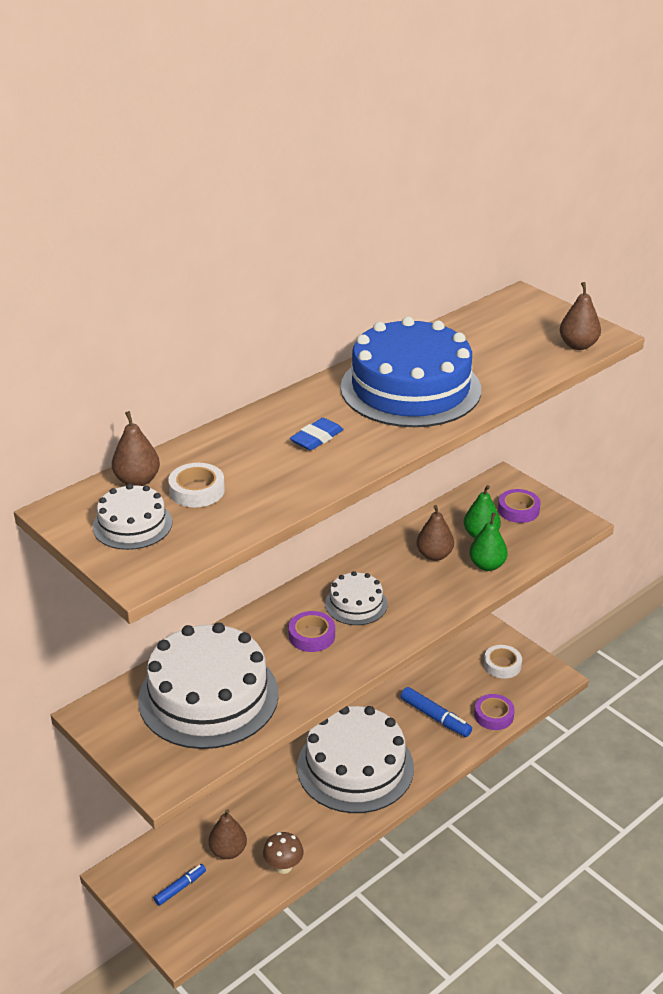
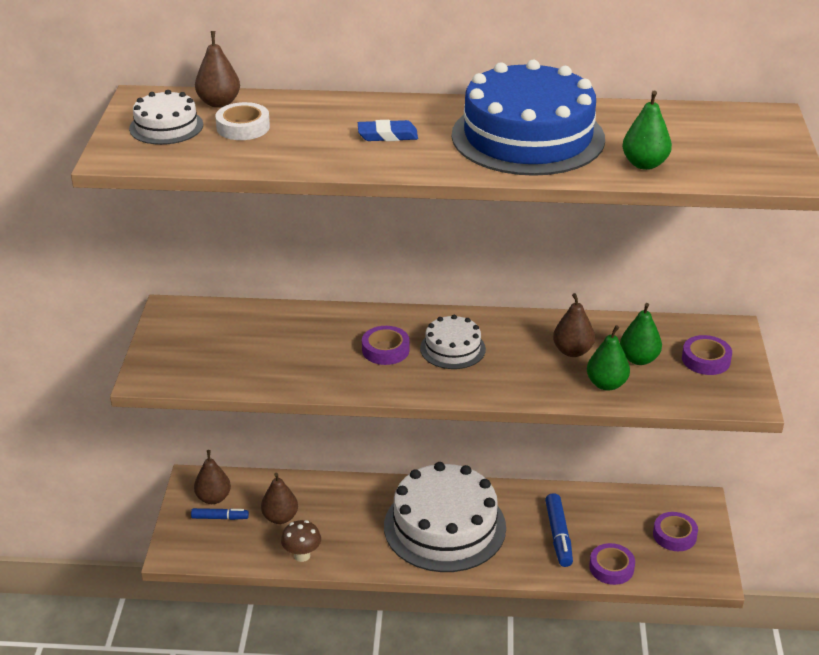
camera: 45 degrees right, 0 degrees up
white cake [138,622,279,749] -> none
white tape [484,645,522,679] -> purple tape [653,512,698,551]
brown pear [560,282,601,350] -> brown pear moved to [194,450,231,504]
none -> green pear [622,90,672,170]

